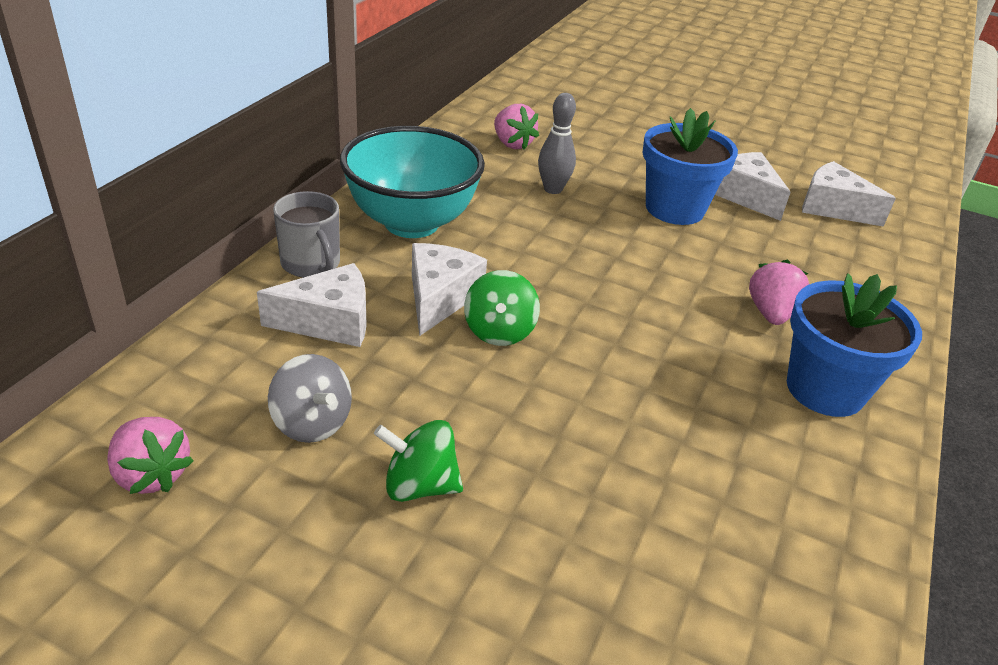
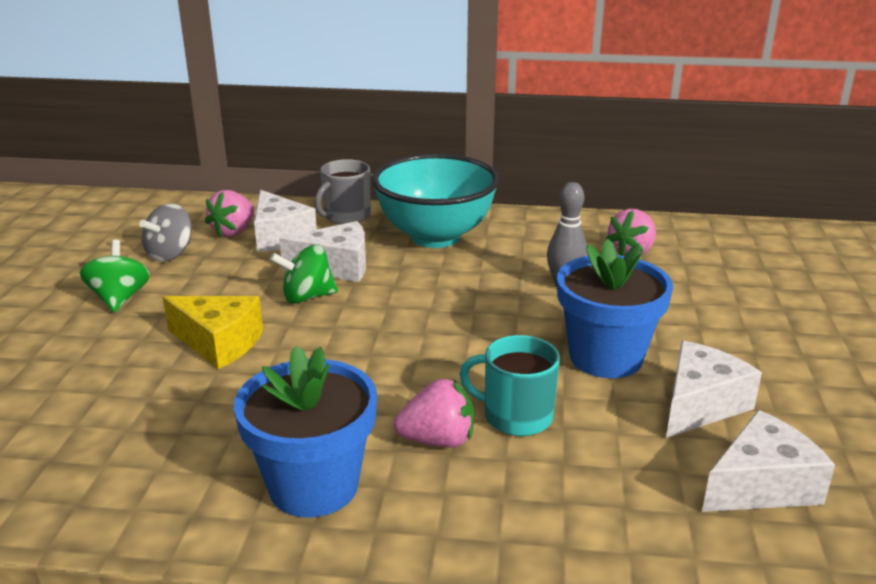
camera: 75 degrees right, 10 degrees down
pink strawberry [107,417,194,494] -> pink strawberry moved to [205,190,255,237]
white cheese [802,161,896,227] -> white cheese turned 45 degrees clockwise [702,410,835,512]
none -> yellow cheese [163,296,263,369]
none -> turquoise mug [460,335,560,436]

